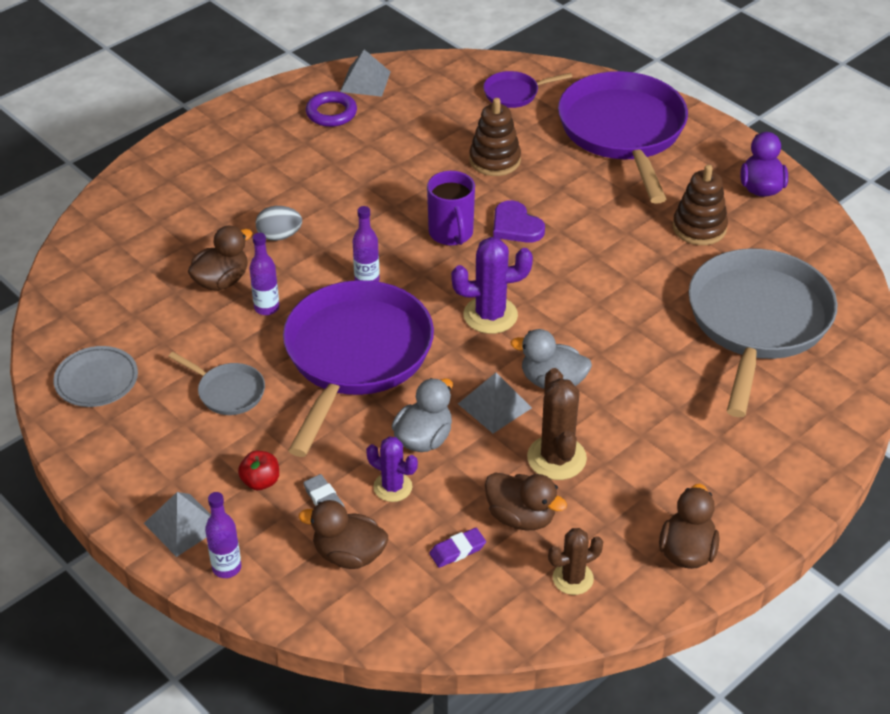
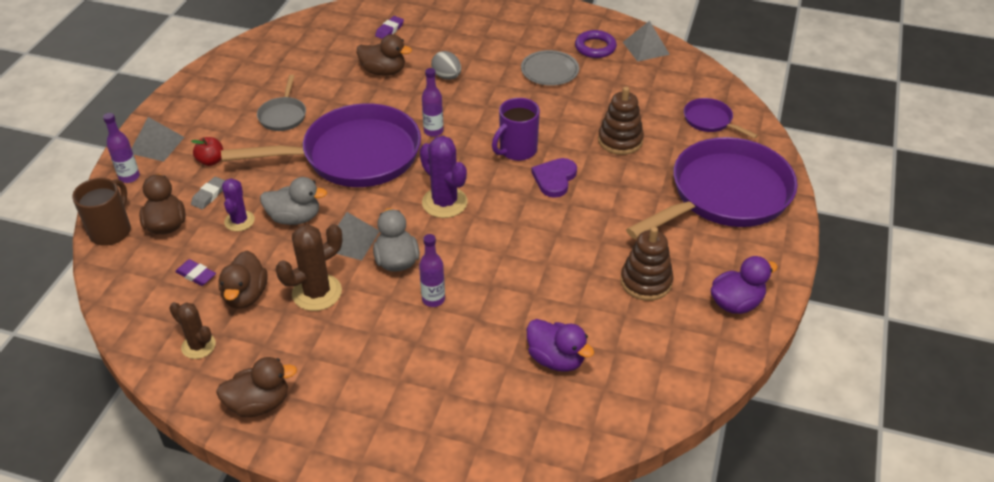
camera: 60 degrees right, 0 degrees up
grey plate [53,346,138,407] -> grey plate moved to [521,50,579,86]
purple bottle [250,233,279,315] -> purple bottle moved to [419,234,445,307]
grey pan [689,248,837,417] -> purple duck [527,319,594,372]
none -> brown mug [72,178,131,246]
none -> purple eraser [375,16,404,39]

